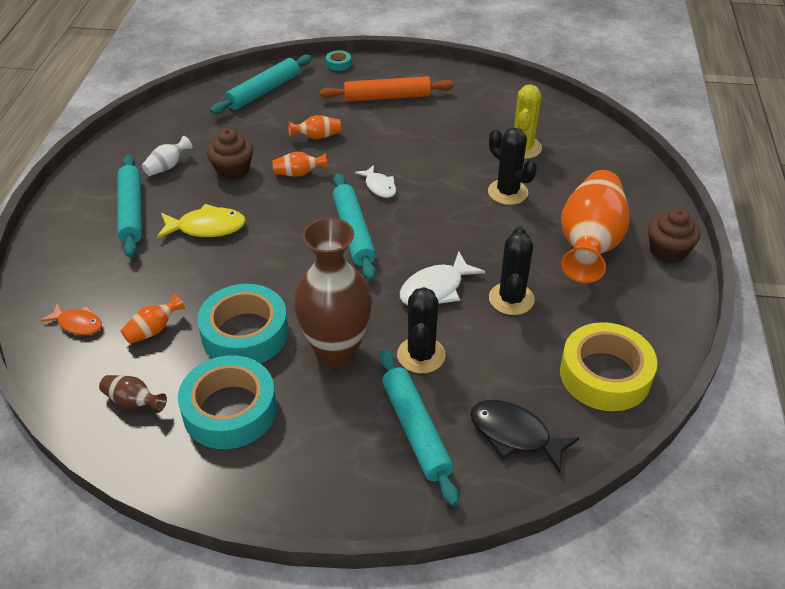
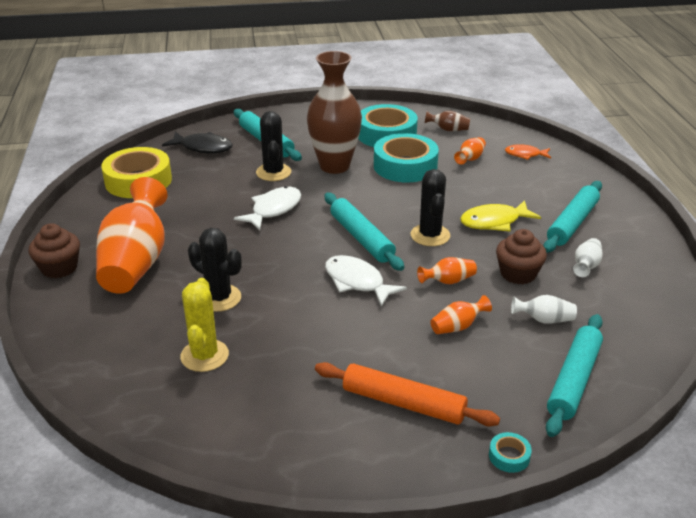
camera: 165 degrees right, 10 degrees down
turquoise rolling pin [117,155,142,258] -> turquoise rolling pin turned 60 degrees clockwise [543,181,602,253]
orange rolling pin [320,76,454,102] -> orange rolling pin turned 45 degrees clockwise [315,362,500,427]
white fish [355,165,396,198] -> white fish [325,255,407,307], size x1.54
black cactus [489,227,535,315] -> black cactus moved to [411,169,450,246]
none -> white vase [511,295,577,324]

